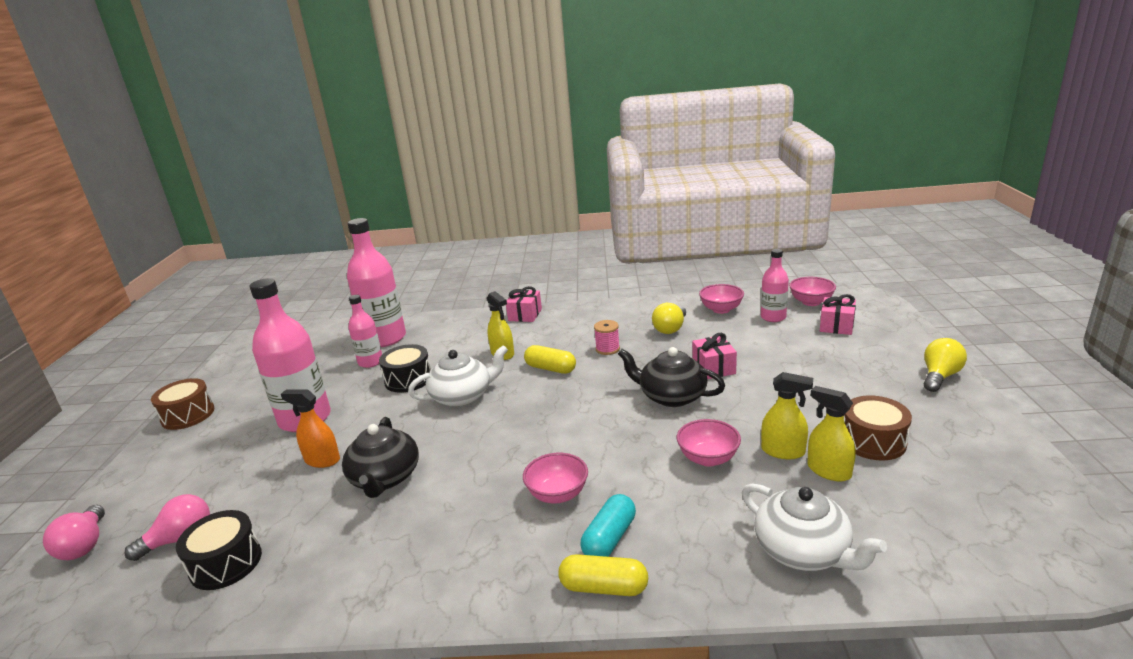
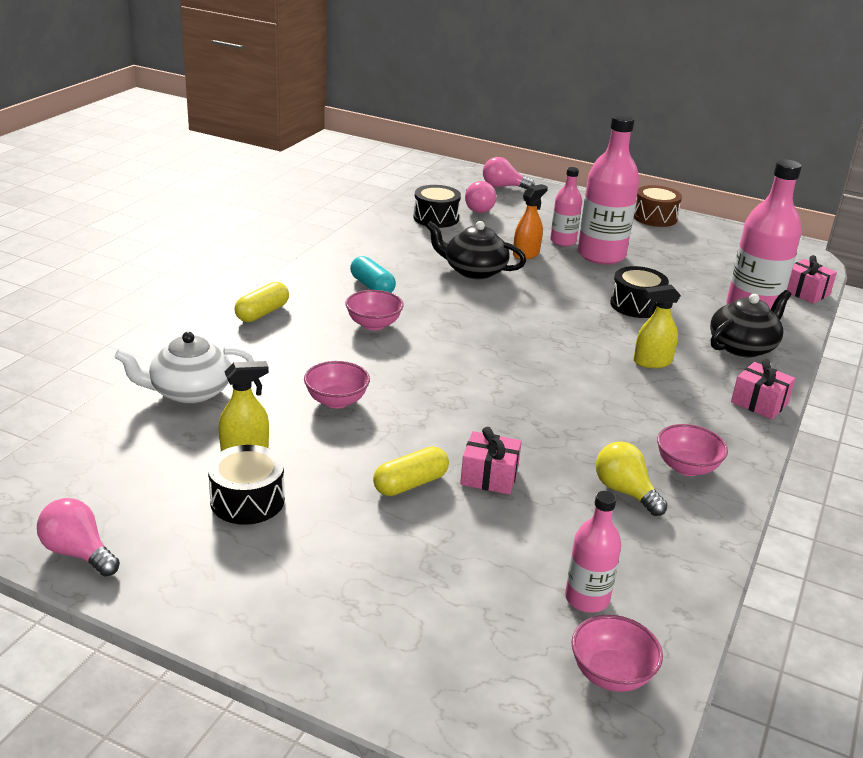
camera: 110 degrees right, 5 degrees up
pink bottle [348,295,382,368] -> pink bottle moved to [550,167,582,246]
white teapot [408,345,508,407] -> none
yellow capsule [524,345,576,374] -> yellow capsule moved to [373,446,449,496]
turquoise capsule [580,494,636,557] -> turquoise capsule moved to [350,256,396,293]
pink spool [594,320,620,355] -> none
black teapot [618,347,725,407] -> black teapot moved to [710,290,791,357]
pink bowl [699,284,744,314] -> pink bowl moved to [657,424,728,476]
yellow spray bottle [761,372,813,459] -> none
pink gift [820,294,856,335] -> pink gift moved to [787,255,837,304]
brown drum [844,395,912,461] -> black drum [208,445,285,525]
yellow light bulb [924,338,967,392] -> none
none -> pink light bulb [37,498,120,577]

